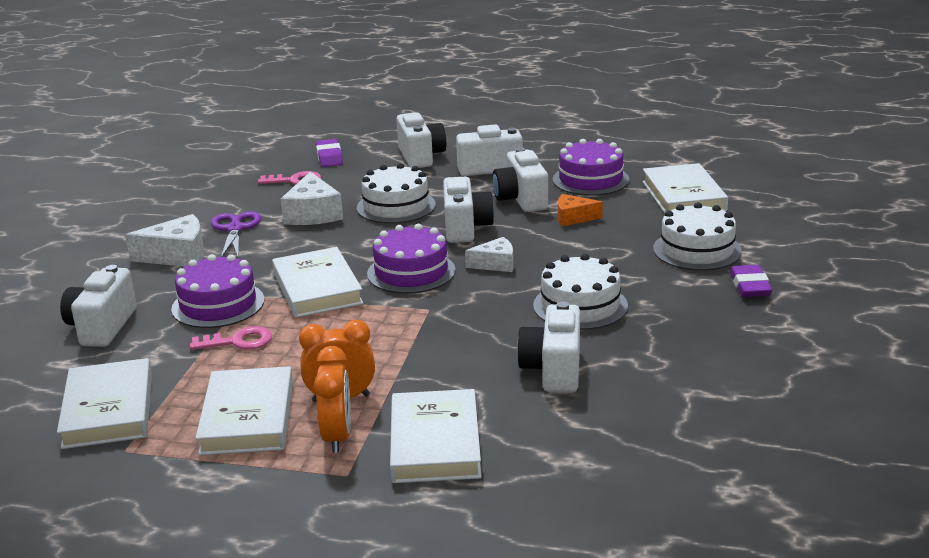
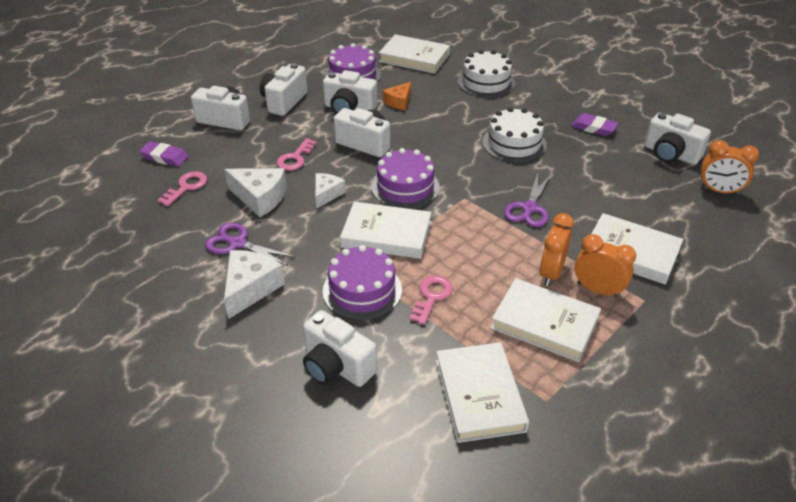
camera: 60 degrees left, 15 degrees up
white book [57,358,152,449] -> white book turned 60 degrees clockwise [436,342,529,443]
white cake [357,163,436,224] -> pink key [277,138,317,171]
white cheese [465,237,513,272] -> white cheese moved to [315,173,346,209]
white camera [517,301,580,393] -> white camera moved to [644,112,711,165]
purple eraser [730,265,773,297] -> purple eraser moved to [571,113,618,136]
none -> purple scissors [504,174,551,227]
none -> orange clock [700,140,759,195]

